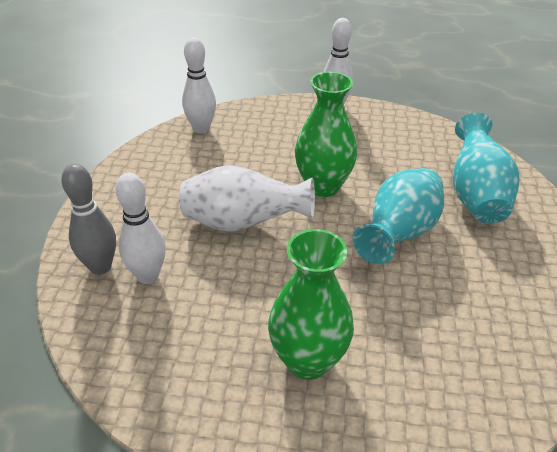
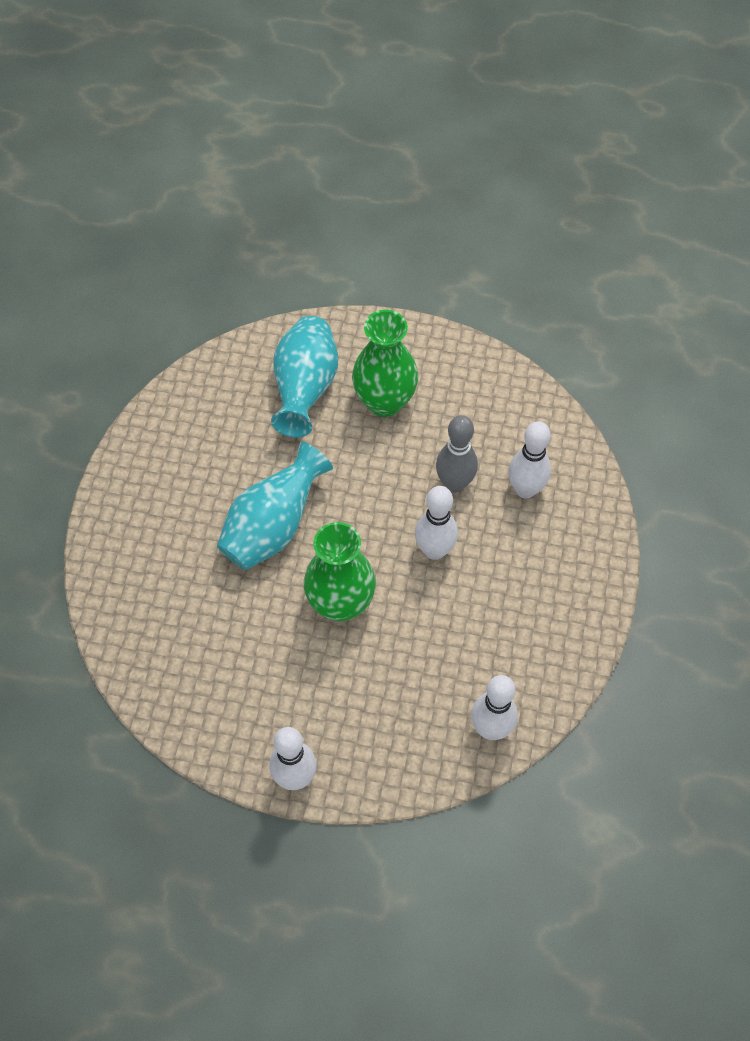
camera: 175 degrees left, 20 degrees up
grey bowling pin [61,164,116,275] -> grey bowling pin moved to [436,415,478,493]
white vase [179,165,315,232] -> white bowling pin [415,486,458,560]
turquoise vase [453,113,520,224] -> turquoise vase moved to [271,316,338,438]

